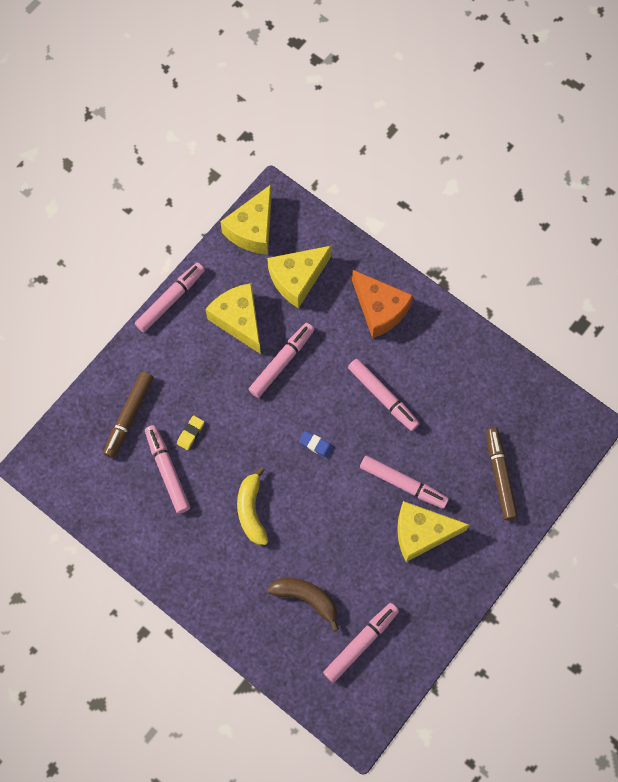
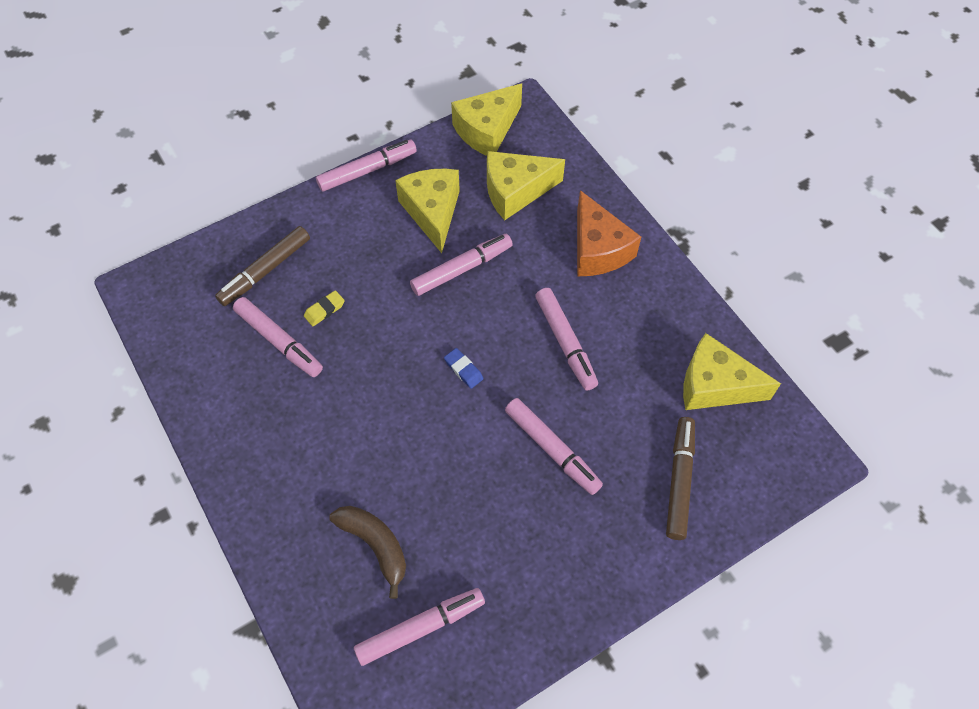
camera: 20 degrees right, 10 degrees down
pink marker [145,425,190,514] -> pink marker turned 135 degrees clockwise [233,297,323,377]
yellow banana [237,467,268,545] -> none
yellow cheese [397,501,469,562] -> yellow cheese moved to [683,333,781,410]

